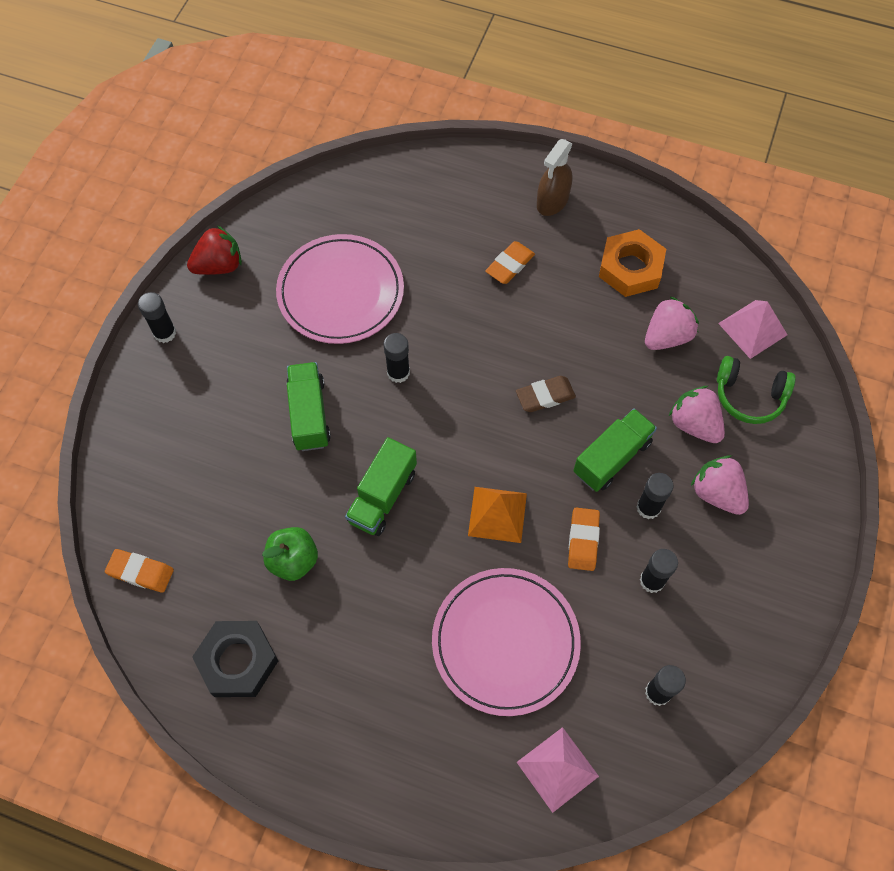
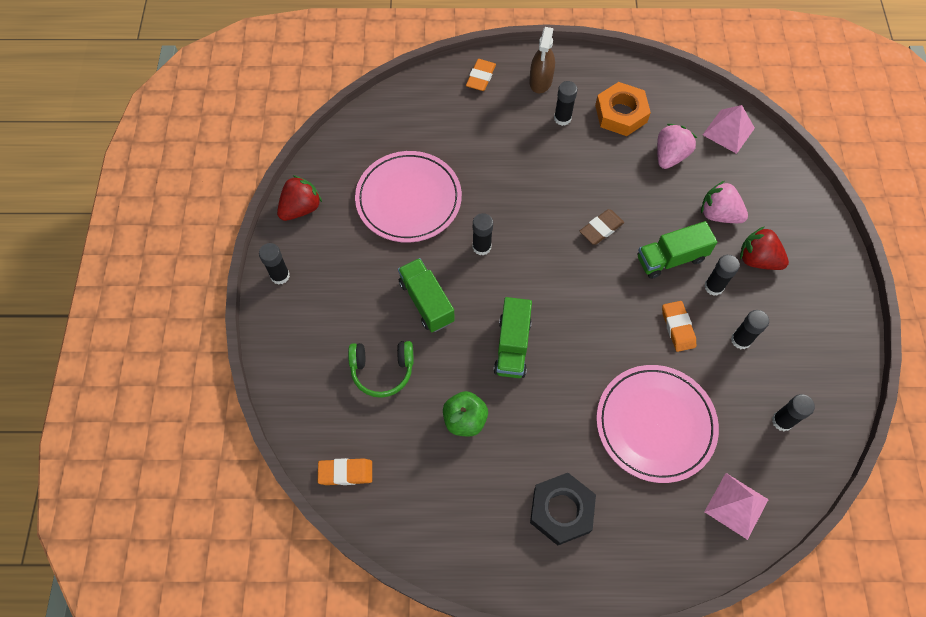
camera: 20 degrees left, 0 degrees up
black nut [192,621,278,697] -> black nut moved to [530,473,596,545]
orange pyramid [468,487,527,543] -> none
orange eraser [485,241,535,284] -> orange eraser moved to [466,59,496,91]
green truck [573,408,657,492] -> green truck turned 135 degrees counterclockwise [638,221,717,279]
pink strawberry [691,455,749,515] -> red strawberry [740,226,789,270]
green headphones [717,356,796,424] -> green headphones moved to [348,341,414,398]
none -> black glue stick [554,81,578,126]

